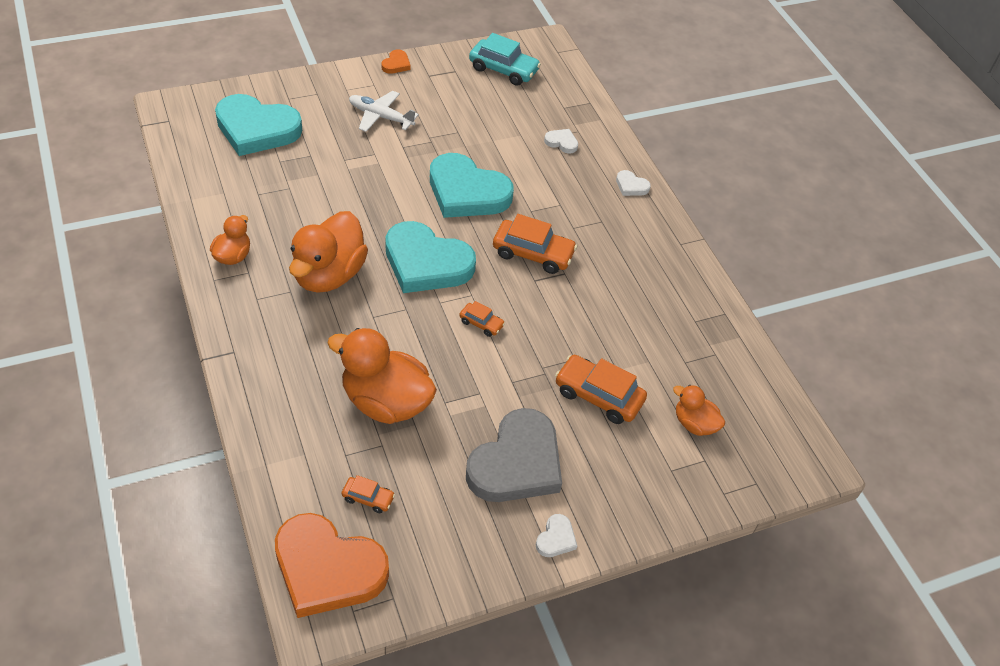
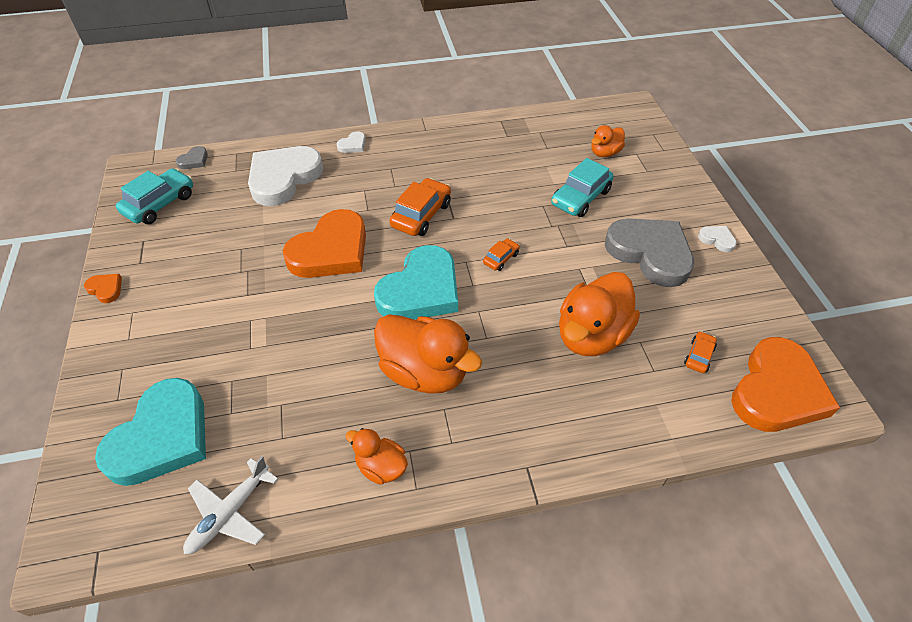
camera: 75 degrees left, 0 degrees up
white plane [349,91,419,132] -> white plane moved to [183,456,278,554]
turquoise heart [430,153,514,218] -> orange heart [283,209,366,278]
white heart [544,129,578,153] -> white heart [248,146,323,206], size x2.44
orange car [555,355,647,424] -> turquoise car [551,158,614,217]
none -> grey heart [176,146,208,169]

